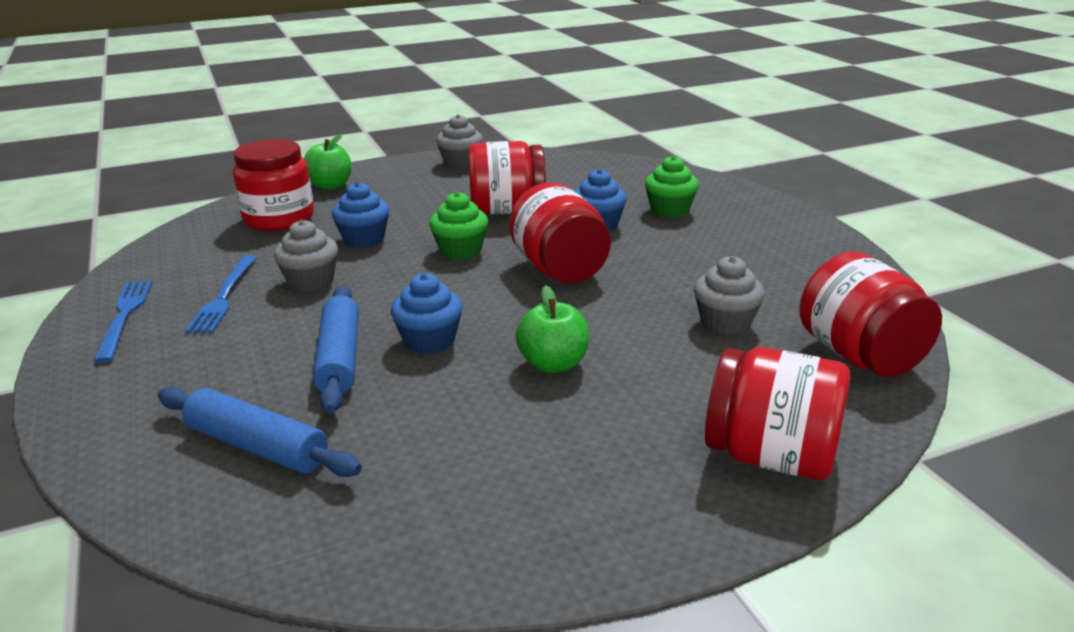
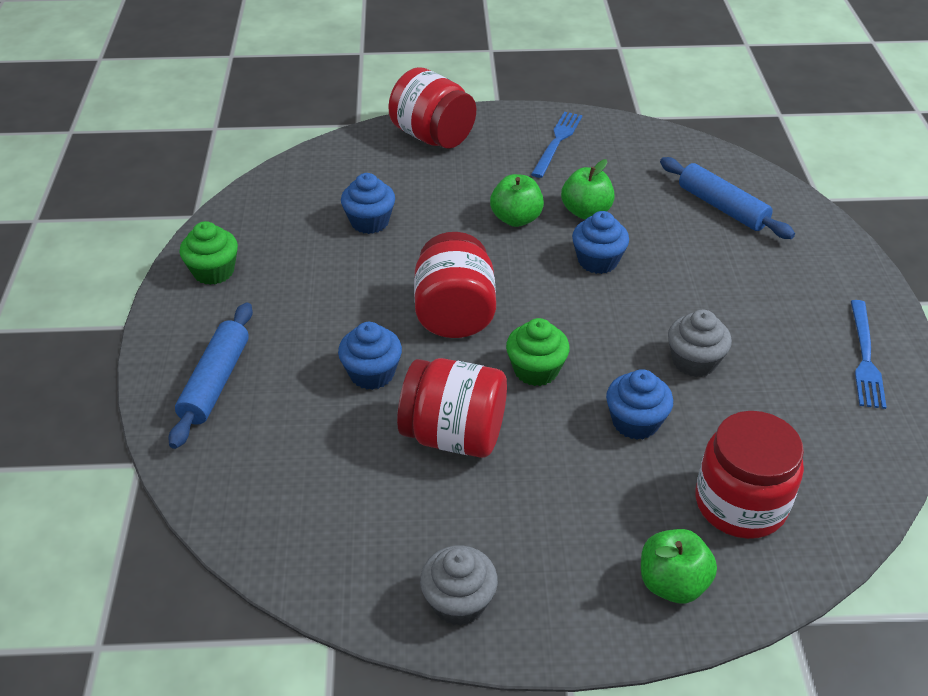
camera: 160 degrees left, 15 degrees up
blue fork [185,255,257,333] -> blue fork moved to [531,112,582,178]
blue rolling pin [313,286,359,413] -> blue rolling pin moved to [169,302,253,449]
green cupcake [645,156,699,218] -> green cupcake moved to [180,221,238,285]
grey cupcake [694,256,765,335] -> blue cupcake [341,173,395,234]
red jar [799,252,942,377] -> none
none -> green apple [561,159,615,219]

